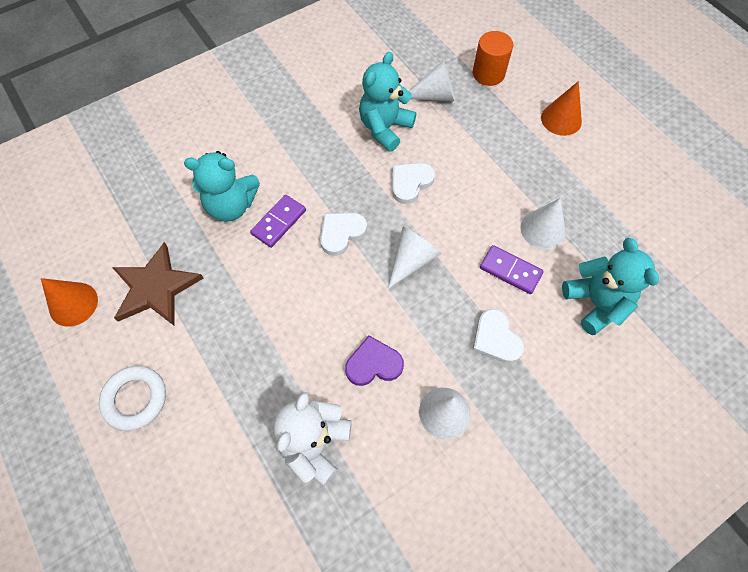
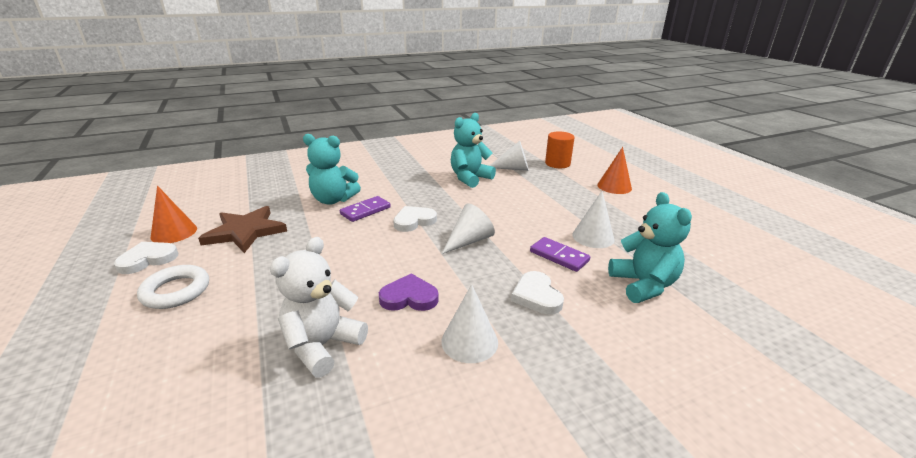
camera: 10 degrees right, 35 degrees down
white heart [392,163,435,204] -> white heart moved to [114,242,178,274]

